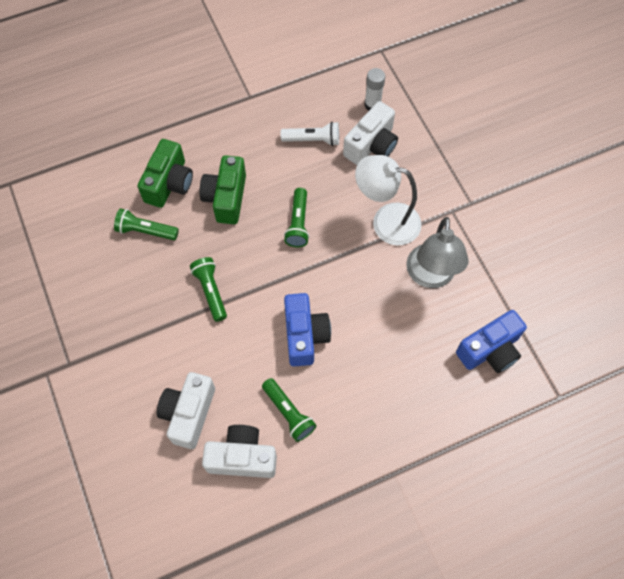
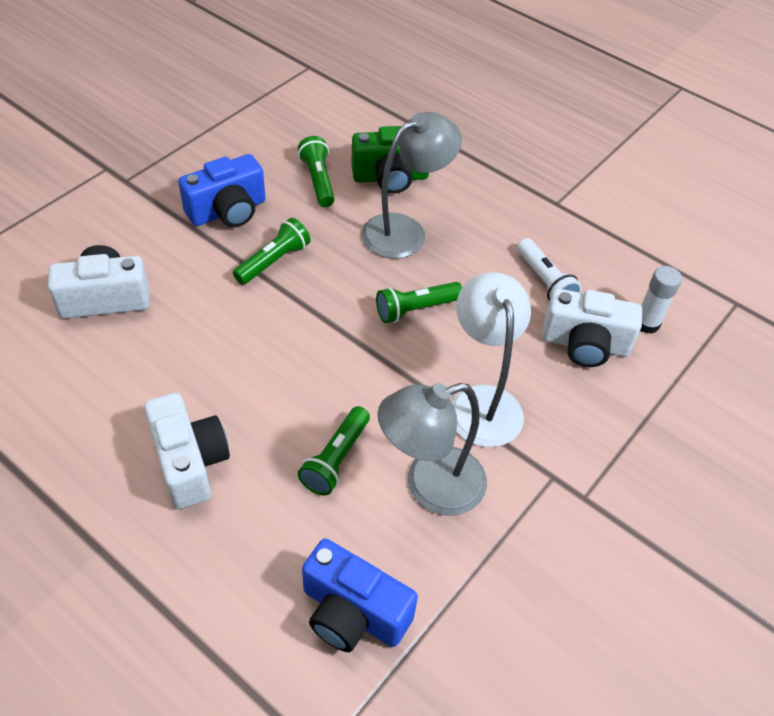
camera: 60 degrees right, 15 degrees down
green camera [200,155,246,224] -> grey lamp [361,112,462,259]
white camera [202,425,277,478] -> white camera moved to [144,393,230,509]
green flashlight [262,378,317,442] -> green flashlight moved to [298,406,370,495]
blue camera [284,293,331,366] -> blue camera moved to [178,154,265,227]

